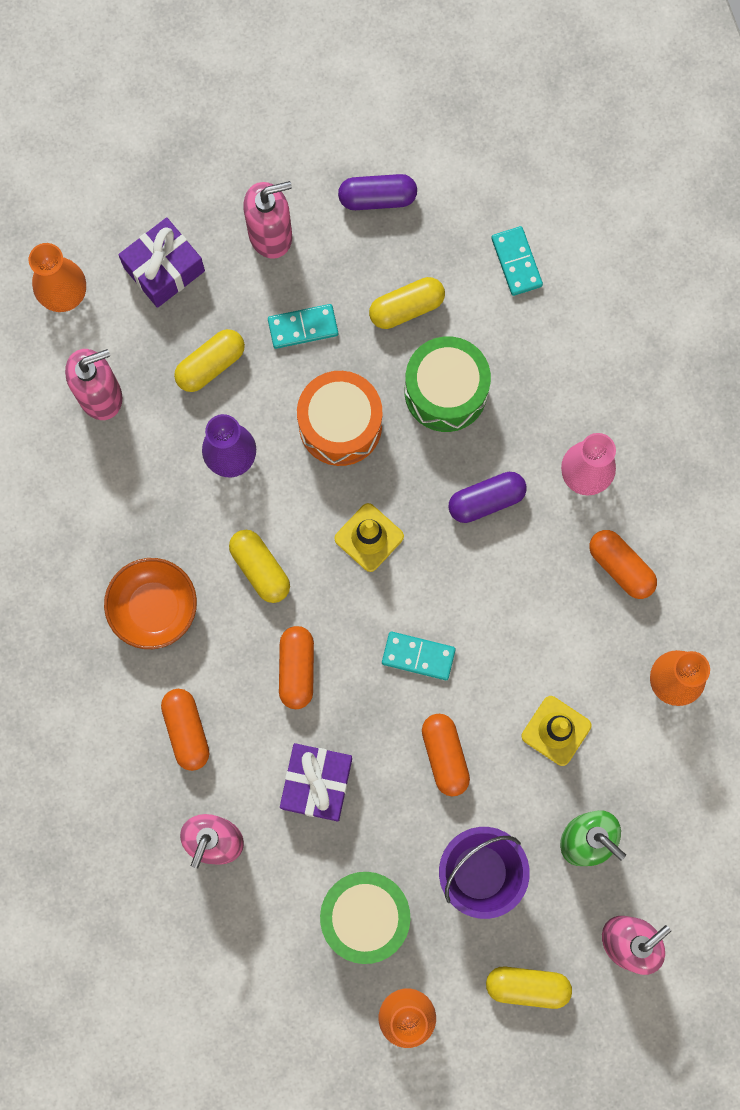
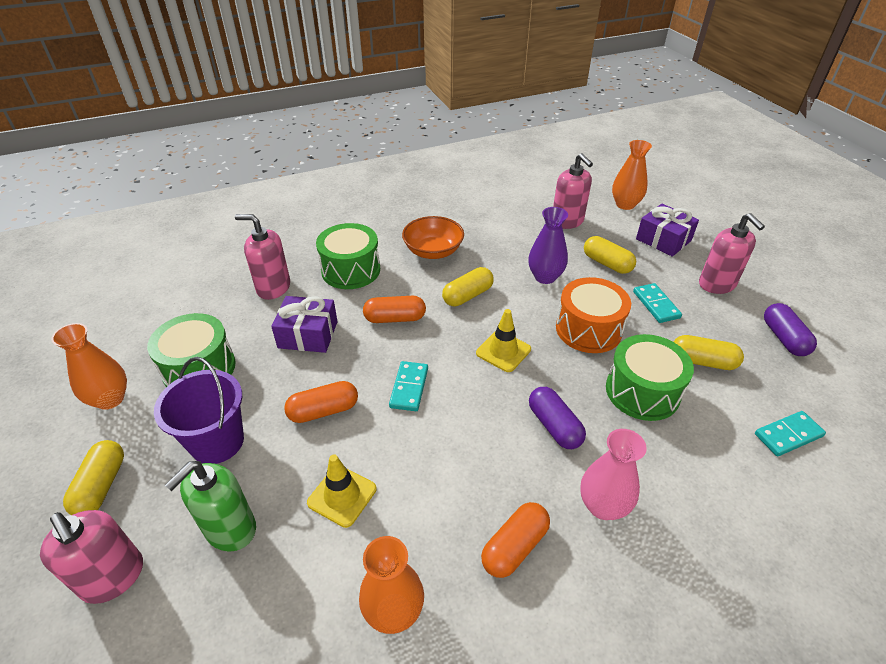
camera: 85 degrees right, 35 degrees down
orange capsule [161,689,210,771] -> green drum [316,223,380,289]
yellow capsule [369,277,445,329] -> yellow capsule turned 45 degrees counterclockwise [673,335,744,370]

